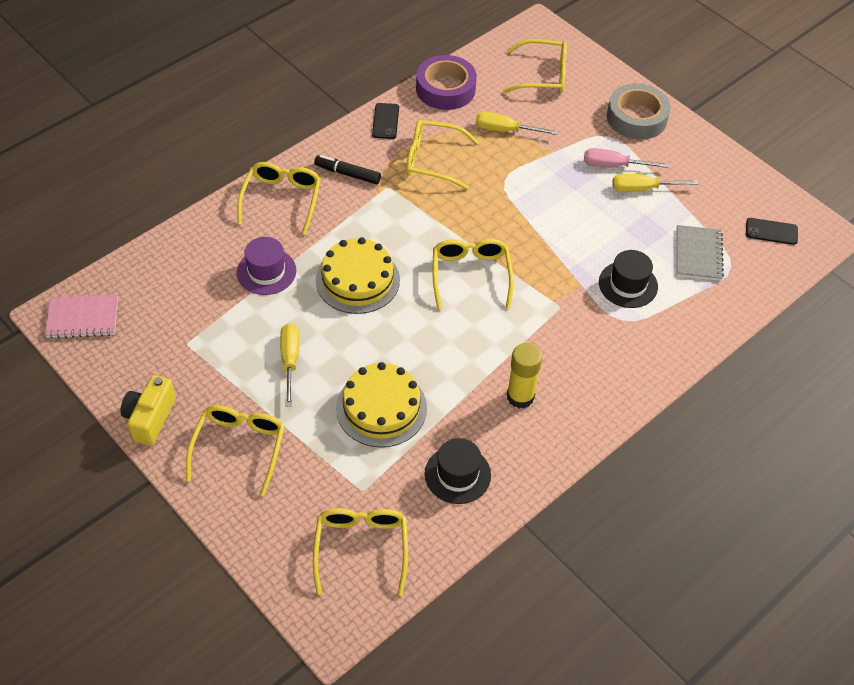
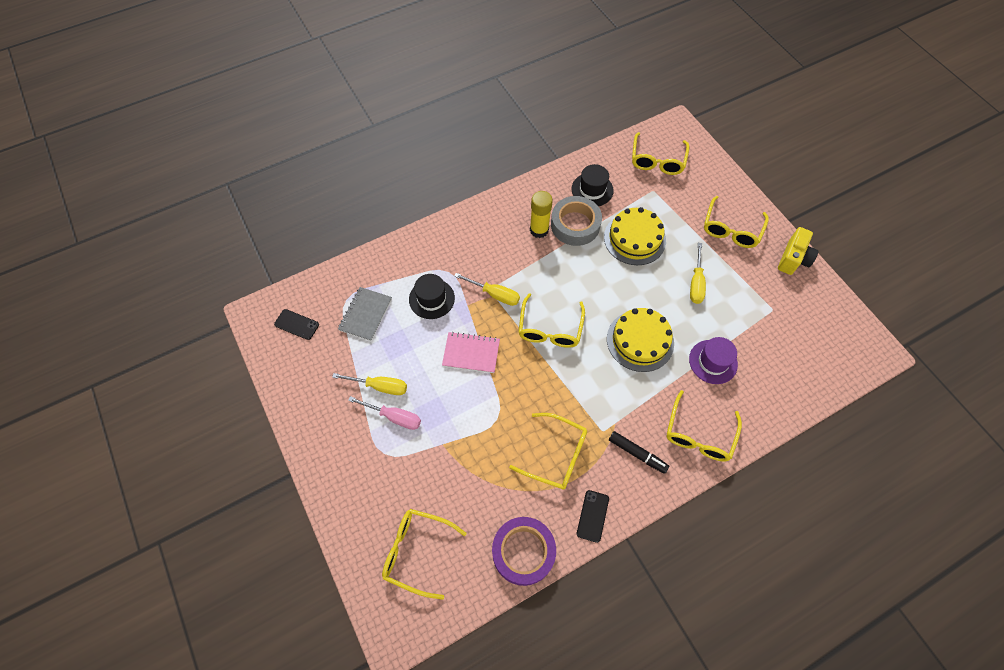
camera: 165 degrees left, 10 degrees up
pink notebook [45,295,118,339] -> pink notebook moved to [442,332,500,373]
yellow screwdriver [476,112,558,135] -> yellow screwdriver moved to [454,273,520,306]
grey tape [607,83,671,140] -> grey tape moved to [551,196,602,246]

